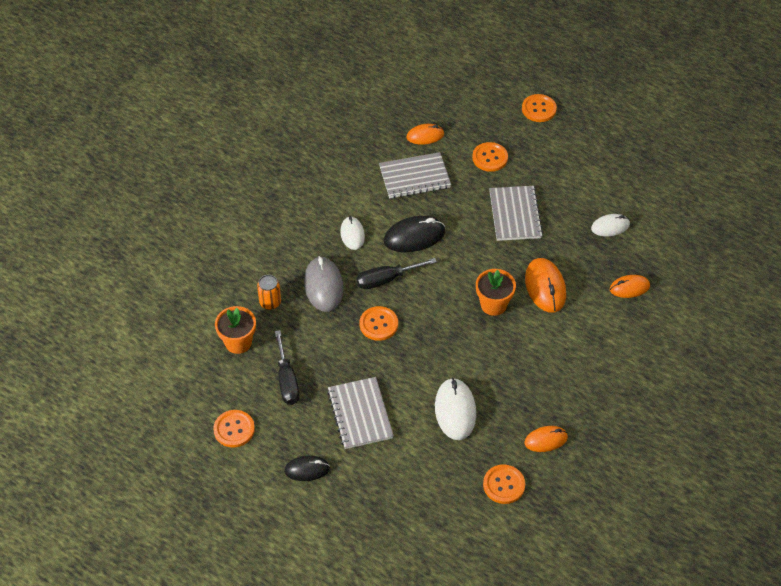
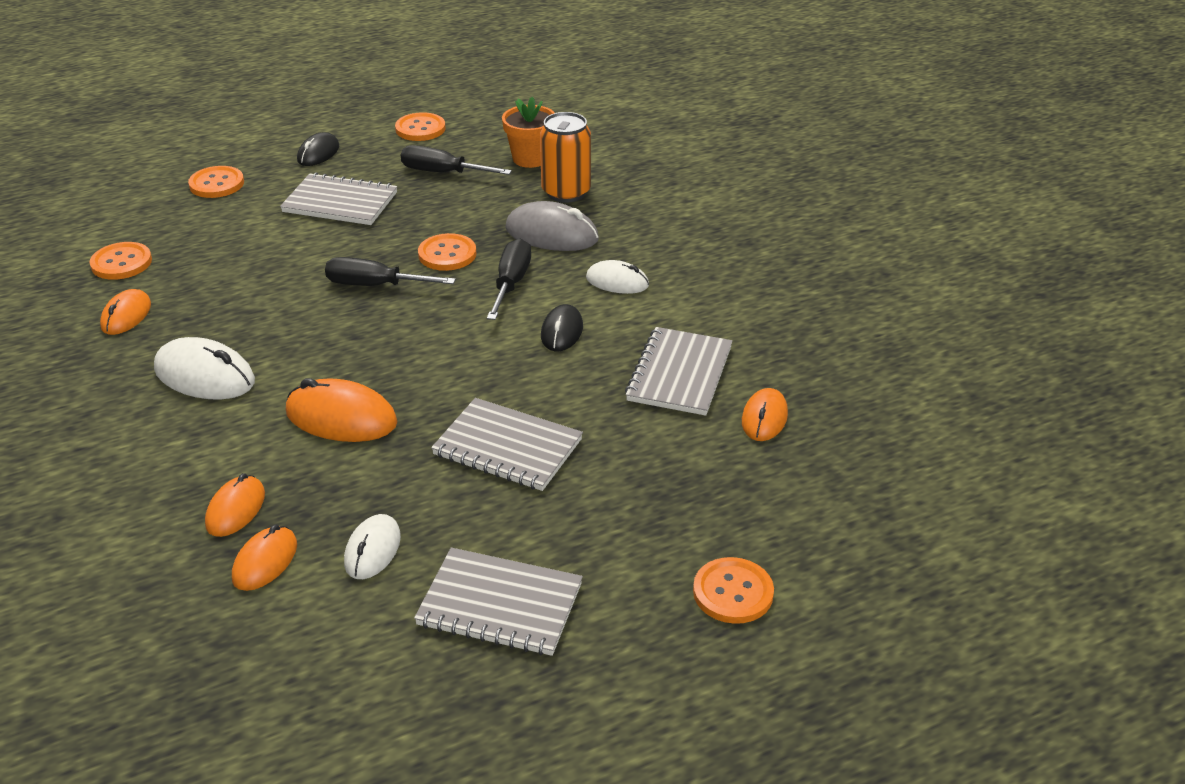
camera: 120 degrees right, 15 degrees down
orange can [257,275,281,310] -> orange can [540,112,591,203], size x1.60
black mouse [384,216,445,252] -> black mouse [541,304,583,351], size x0.63
white mouse [435,378,476,440] -> white mouse moved to [154,337,255,399]
orange button [472,142,508,172] -> orange button moved to [188,166,244,198]
orange flower pot [476,269,516,316] -> none
none -> orange mouse [232,525,297,591]
none -> black screwdriver [325,257,456,286]
none -> grey notebook [414,548,583,656]

